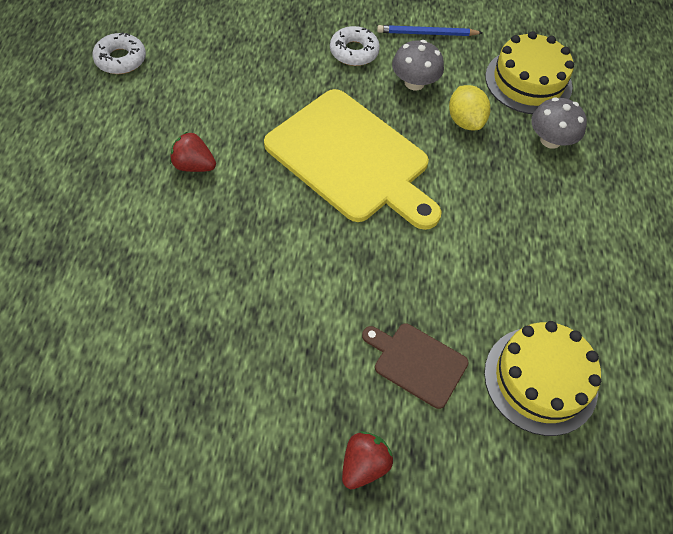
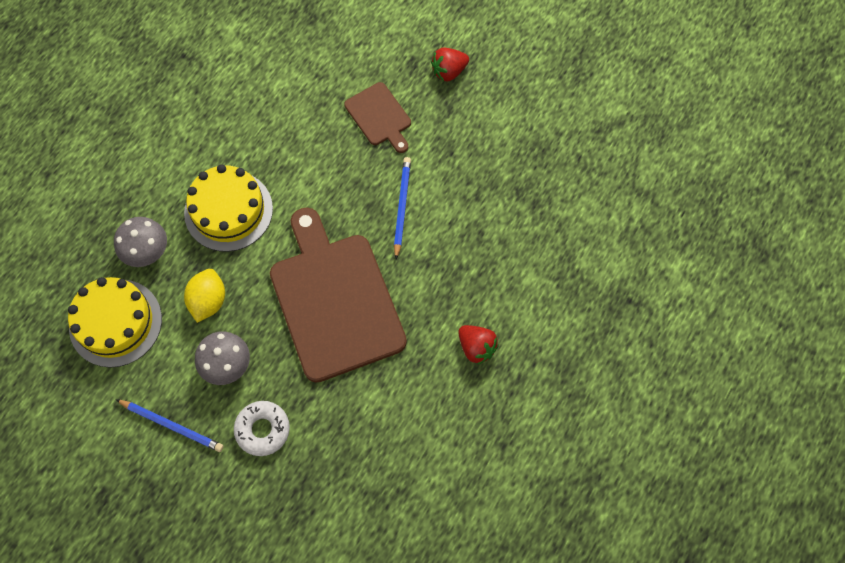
camera: 150 degrees left, 10 degrees up
white donut [92,32,146,74] -> none
yellow cutting board [264,89,442,230] -> brown cutting board [270,208,407,383]
yellow cake [484,321,601,436] -> yellow cake moved to [184,164,273,252]
none -> blue pencil [394,157,411,259]

